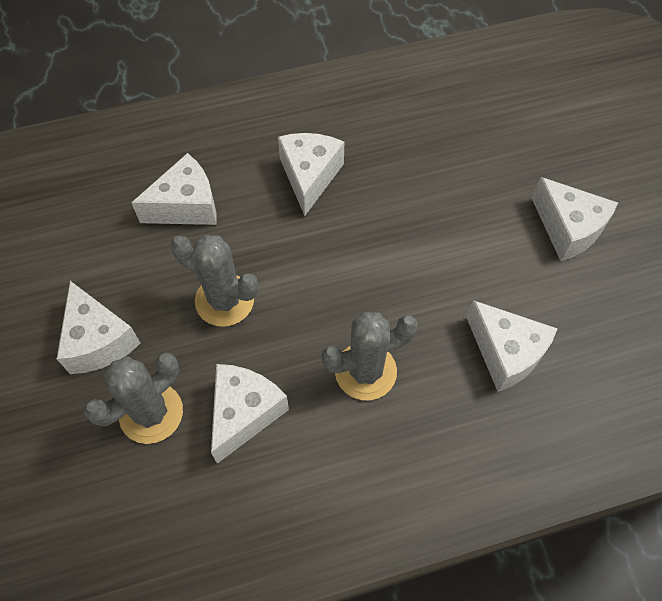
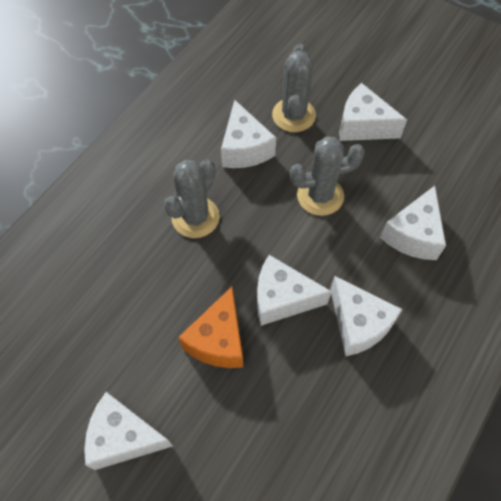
camera: 140 degrees right, 0 degrees up
white cheese [466,300,558,392] -> white cheese moved to [257,255,332,326]
none -> orange cheese [178,287,243,368]

